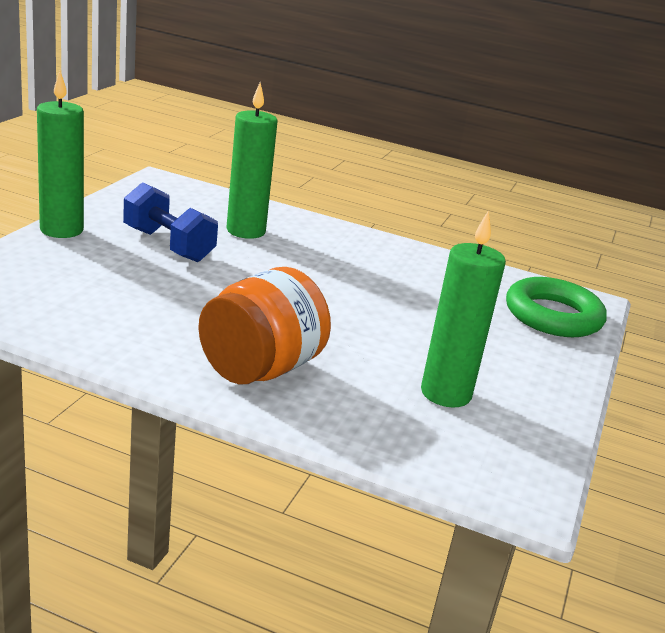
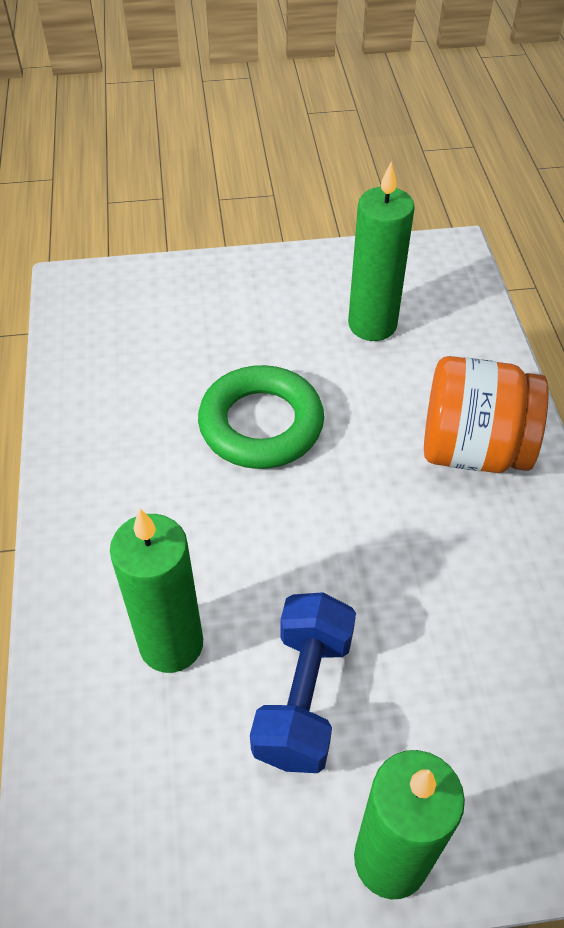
camera: 115 degrees left, 25 degrees up
green ring [506,277,607,337] -> green ring moved to [198,365,324,469]

